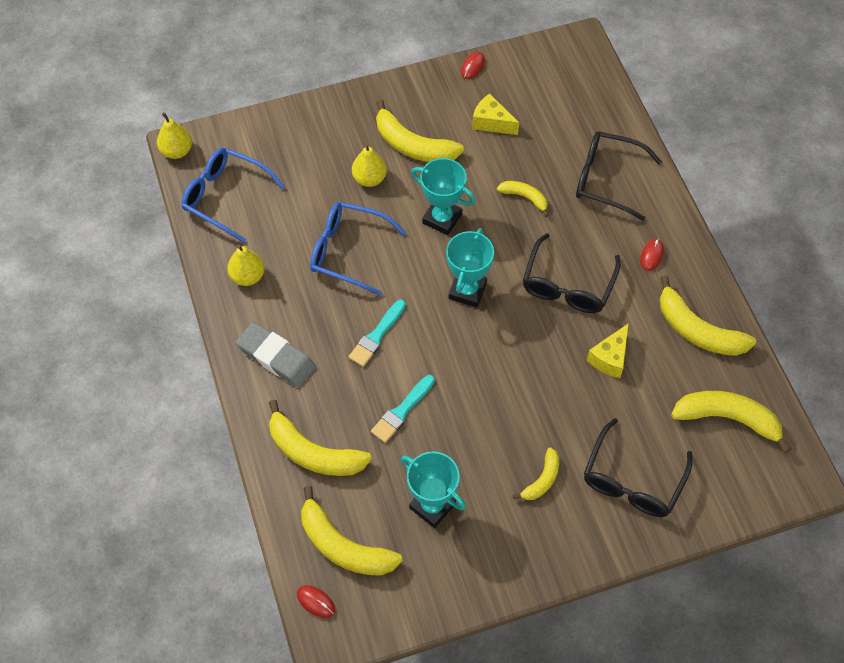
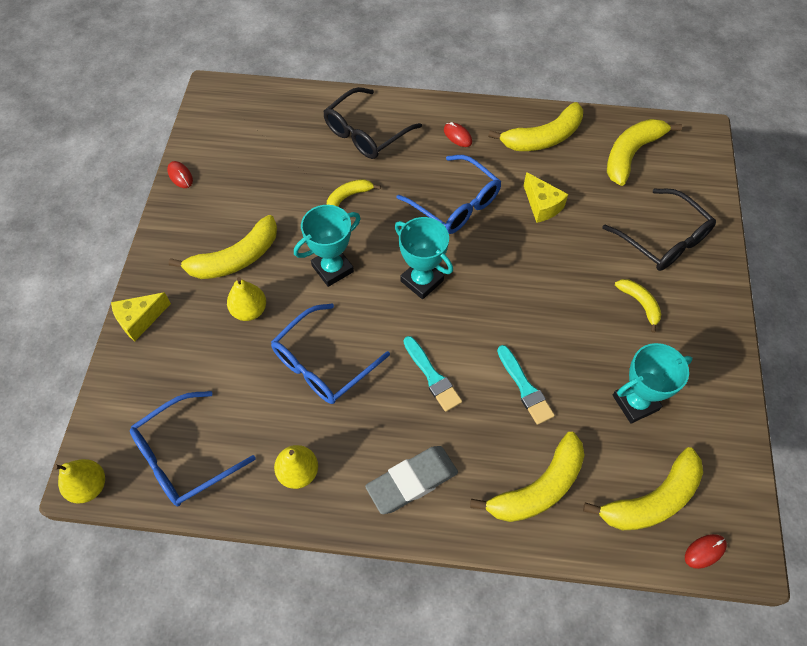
camera: 65 degrees left, 0 degrees up
yellow cheese [472,93,519,135] -> yellow cheese moved to [111,292,171,341]
black glasses [523,233,621,313] -> blue glasses [397,155,501,234]

